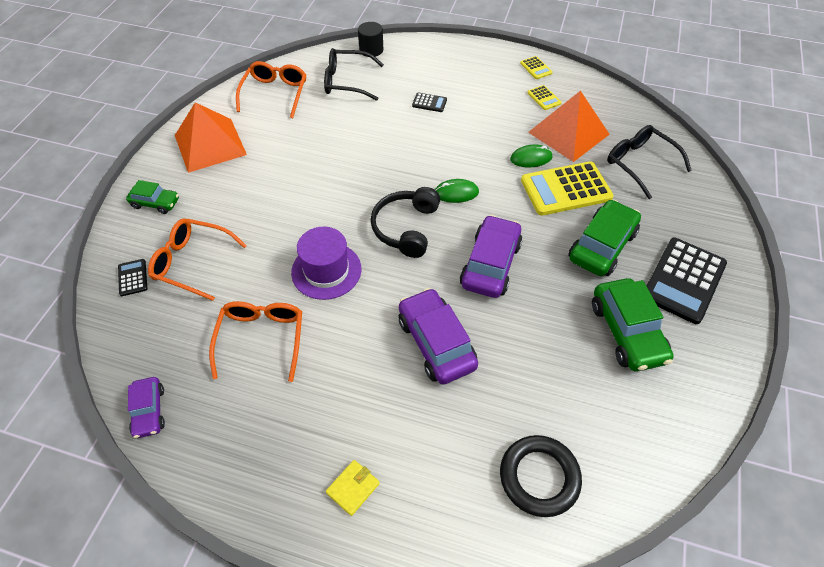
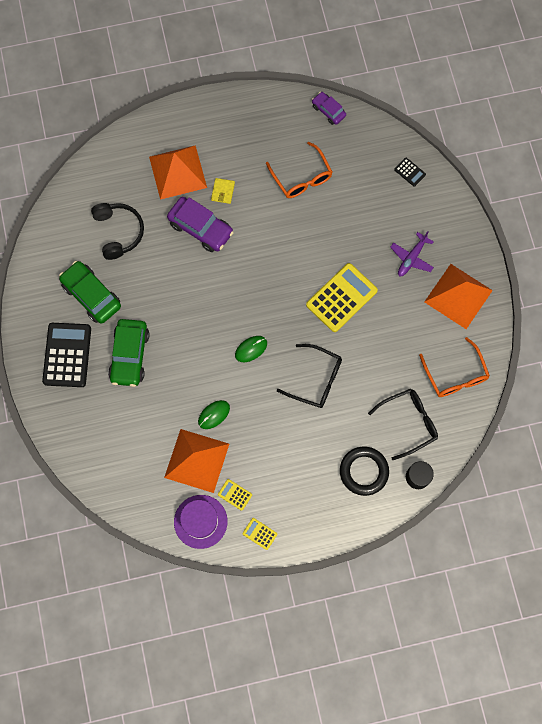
camera: 150 degrees right, 20 degrees up
green car [126,180,179,214] -> none
orange glasses [148,218,247,301] -> none
purple hat [291,227,361,300] -> purple hat moved to [174,495,228,549]
yellow wallet [326,460,380,516] -> yellow wallet moved to [211,178,235,204]
black headphones [371,187,440,258] -> black headphones moved to [91,203,144,260]
black calculator [412,93,447,112] -> none
purple car [460,215,523,298] -> none
black ring [500,435,582,517] -> black ring moved to [340,446,389,496]
yellow calculator [521,161,614,216] -> yellow calculator moved to [306,263,378,332]
black glasses [607,125,692,199] -> black glasses moved to [277,344,342,408]
none -> orange pyramid [149,145,207,200]
none -> purple plane [390,231,434,276]

